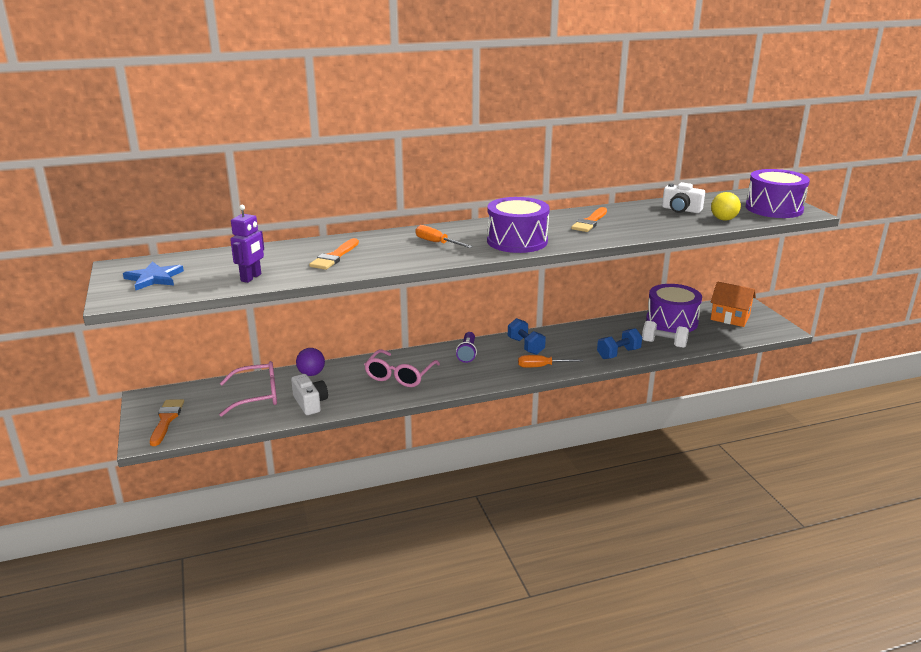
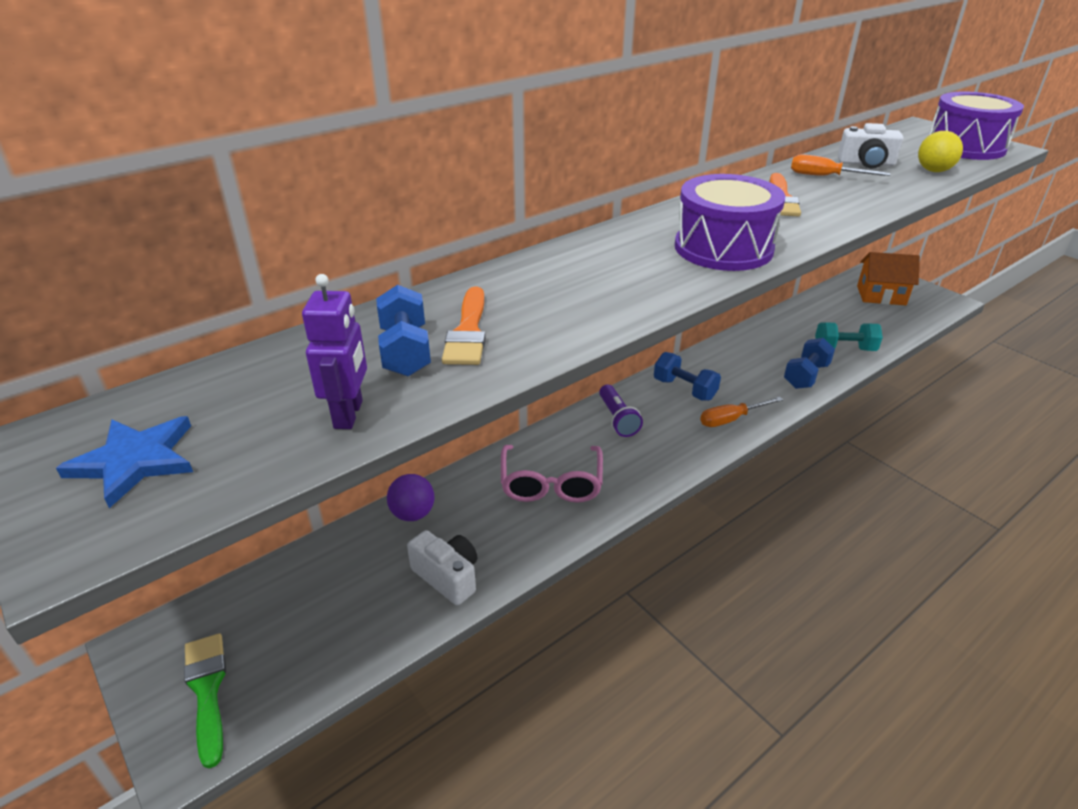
camera: 20 degrees left, 10 degrees up
orange brush [150,399,184,446] -> green brush [184,633,226,768]
pink glasses [219,361,277,417] -> none
orange screwdriver [415,225,473,248] -> orange screwdriver moved to [791,154,890,176]
white dumbbell [642,321,689,348] -> turquoise dumbbell [815,322,883,351]
purple drum [646,284,702,333] -> none
none -> blue dumbbell [376,285,431,376]

